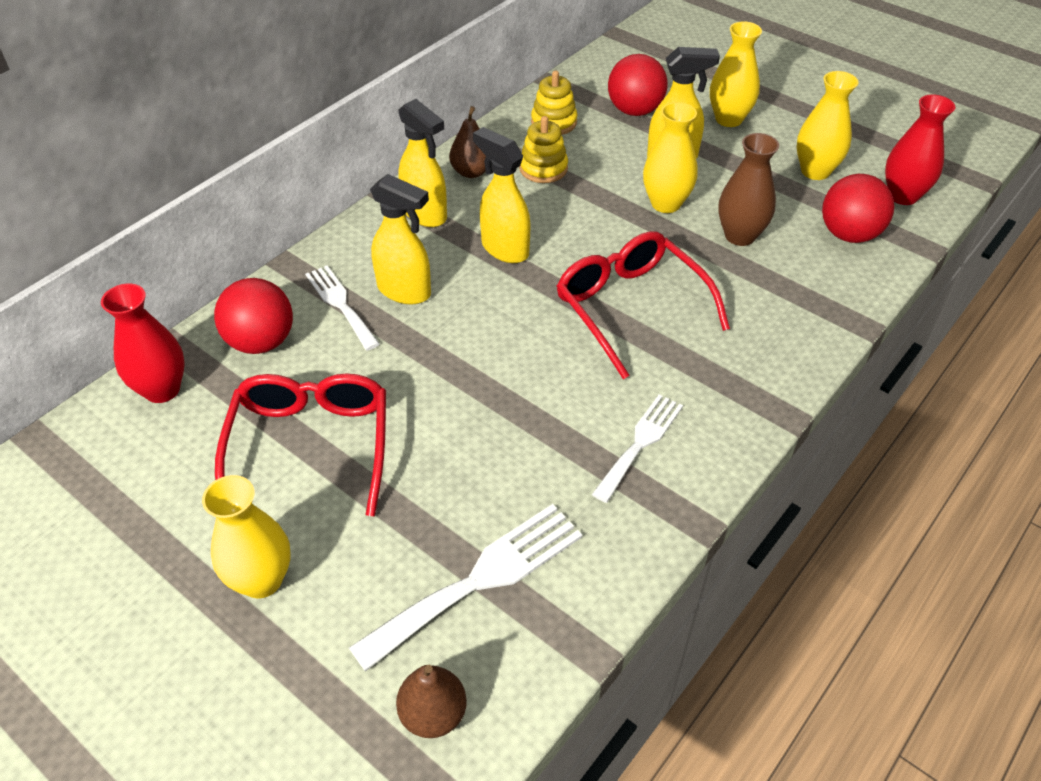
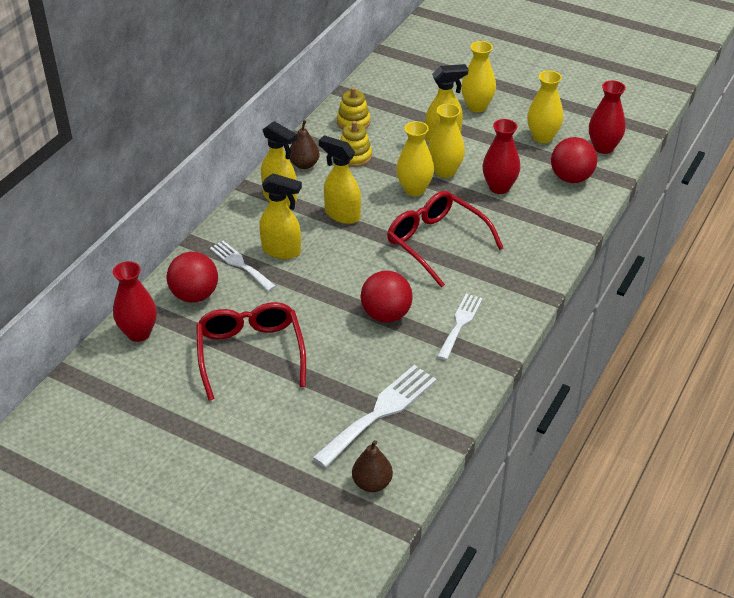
camera: 10 degrees left, 5 degrees down
yellow vase [202,475,291,598] -> yellow vase moved to [396,121,434,196]
red ball [608,54,668,116] -> red ball moved to [361,271,413,323]
brown vase [718,133,779,246] -> red vase [482,119,520,194]

